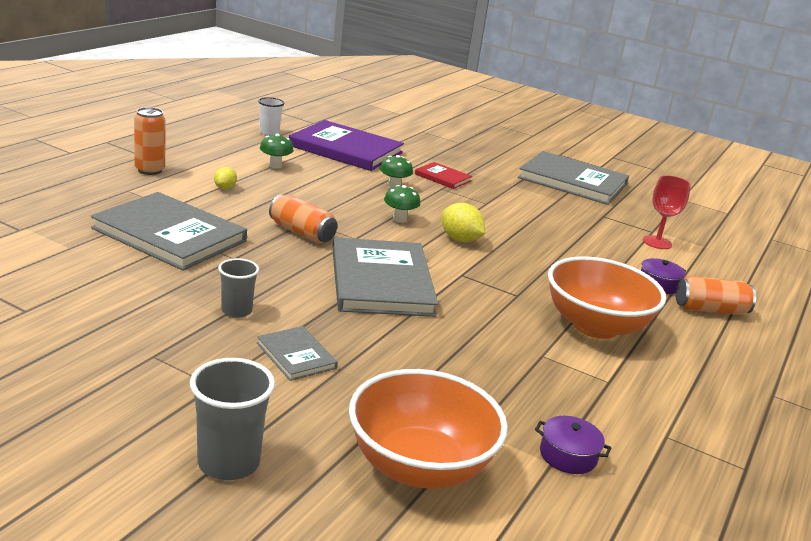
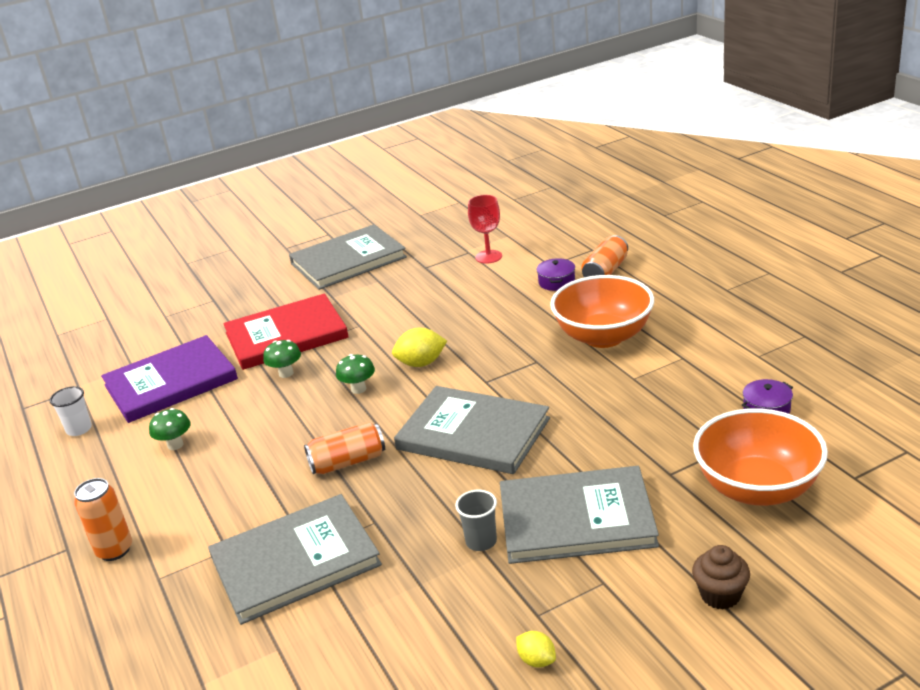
camera: 50 degrees left, 5 degrees up
grey cup [190,358,275,480] -> brown cupcake [692,545,750,610]
yellow lemon [214,167,237,190] -> yellow lemon moved to [516,631,556,667]
grey book [257,326,338,381] -> grey book [500,466,659,564], size x2.09
red book [415,162,472,189] -> red book [223,294,349,370], size x2.09

